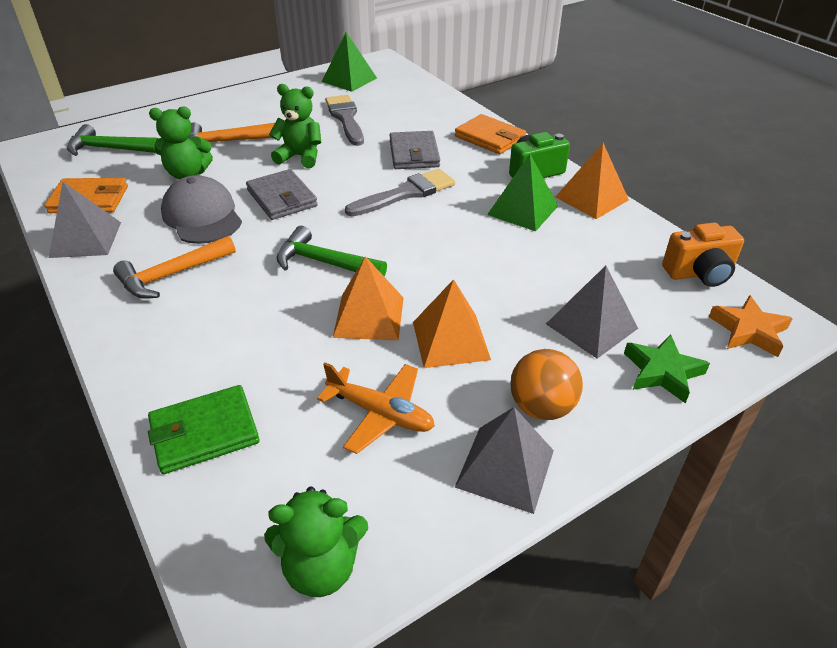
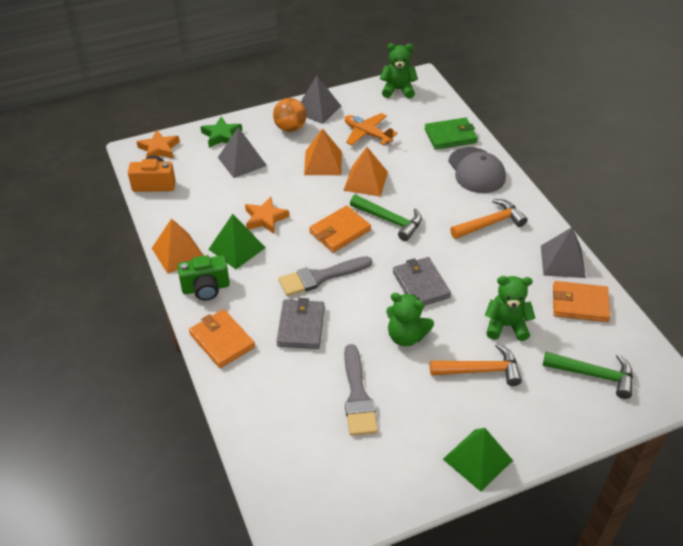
camera: 170 degrees left, 5 degrees up
grey cap [161,175,242,244] -> grey cap moved to [448,147,506,193]
green pyramid [321,32,377,92] -> green pyramid moved to [443,428,513,492]
none -> orange star [245,197,289,234]
none -> orange wallet [309,206,371,253]

